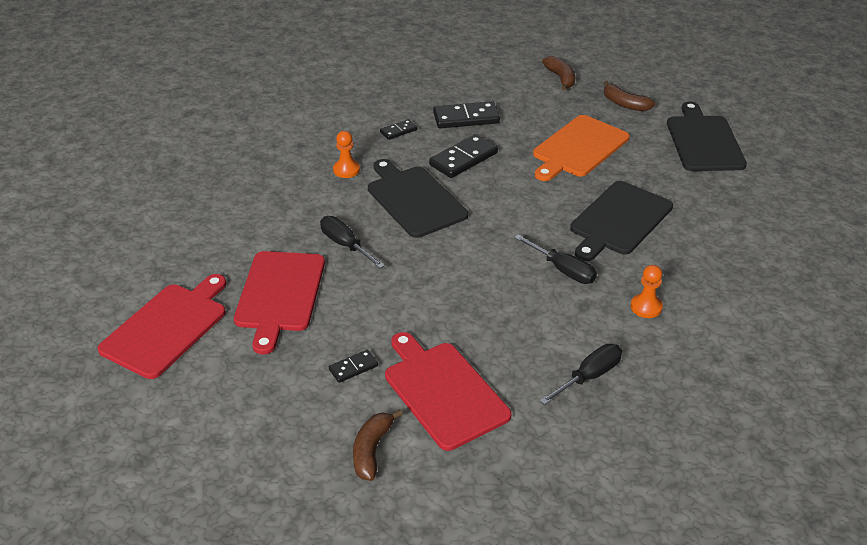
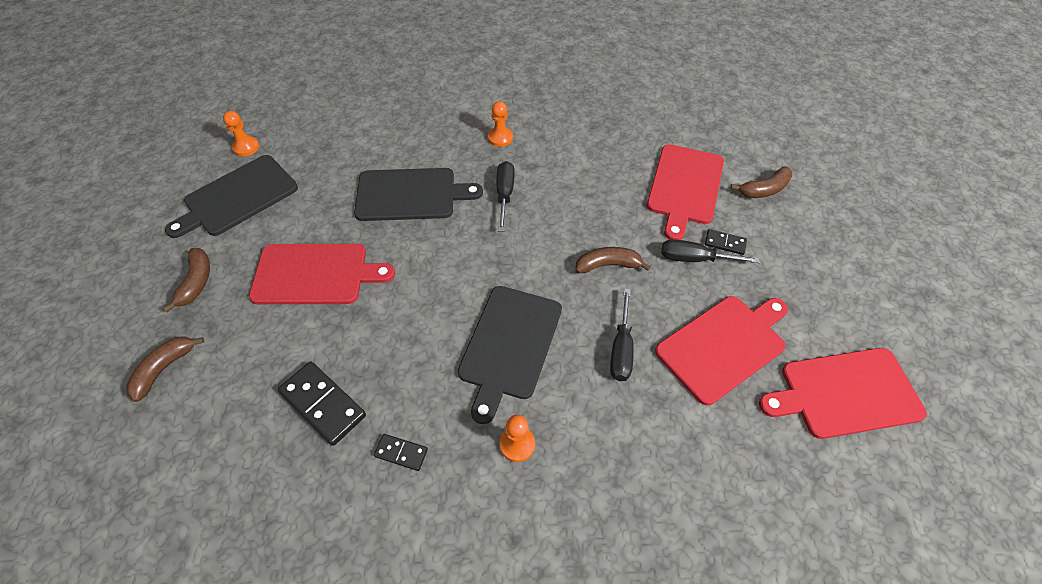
camera: 130 degrees left, 15 degrees up
black domino [429,134,498,178] -> none
orange cutting board [533,115,629,181] -> red cutting board [249,244,395,304]
black screwdriver [539,344,622,405] -> black screwdriver moved to [661,239,760,263]
none -> orange pawn [223,111,259,157]
none -> brown banana [575,247,651,273]

